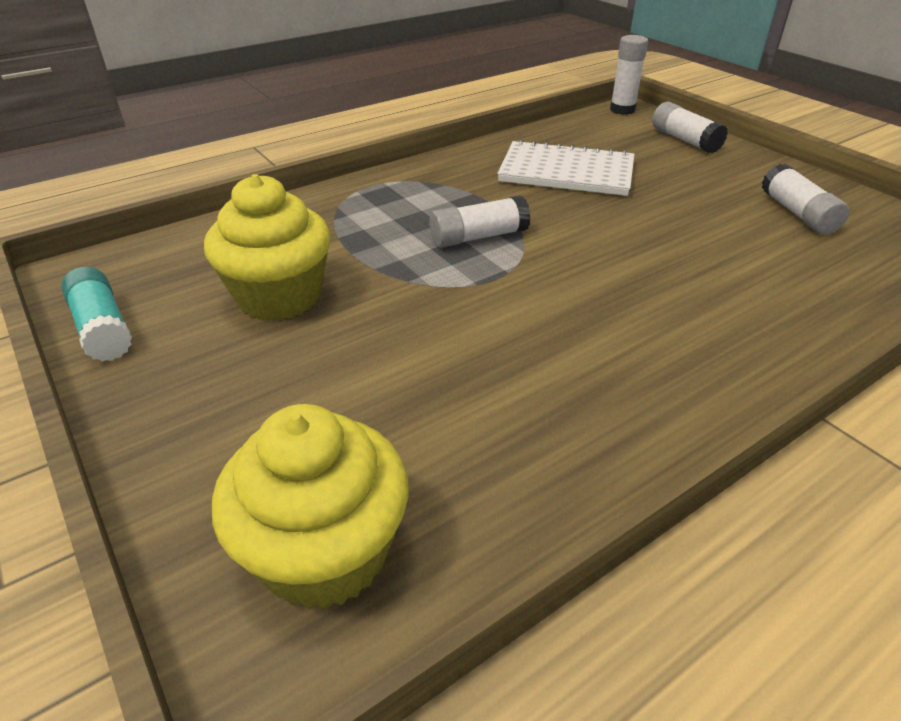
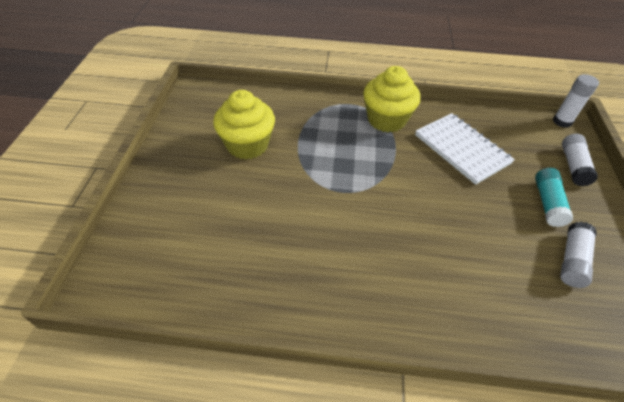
camera: 40 degrees right, 10 degrees up
turquoise glue stick [61,267,132,362] -> turquoise glue stick moved to [535,168,573,227]
yellow cupcake [212,404,409,609] -> yellow cupcake moved to [363,66,421,132]
white glue stick [429,195,531,248] -> none

